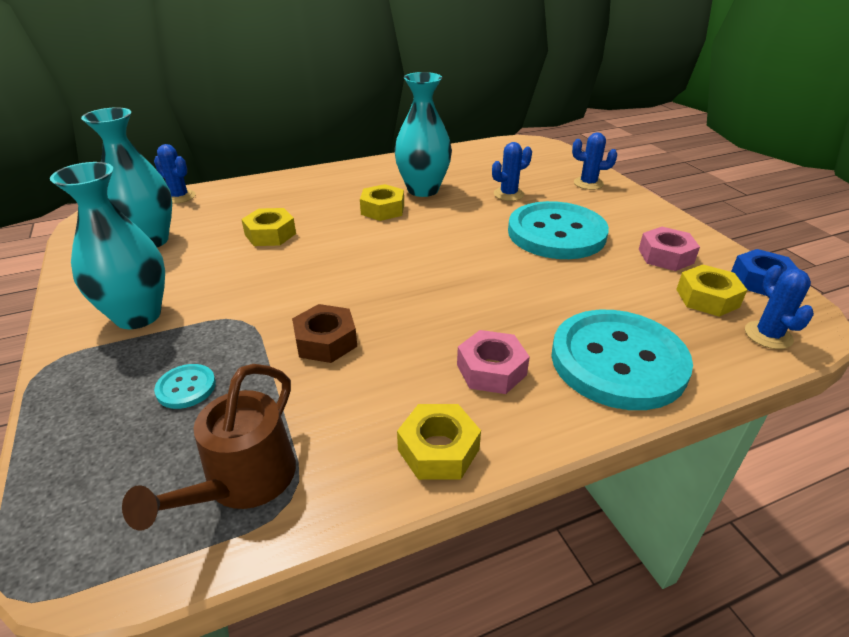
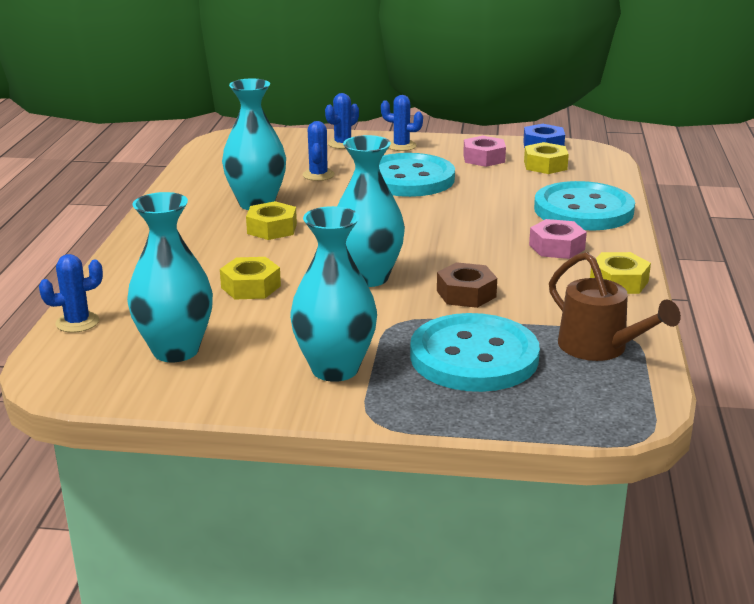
camera: 60 degrees left, 10 degrees down
turquoise button [154,364,216,409] -> turquoise button [410,313,540,392], size x2.46
blue cactus [745,265,814,349] -> blue cactus moved to [381,95,423,151]
none -> turquoise vase [337,135,405,287]

